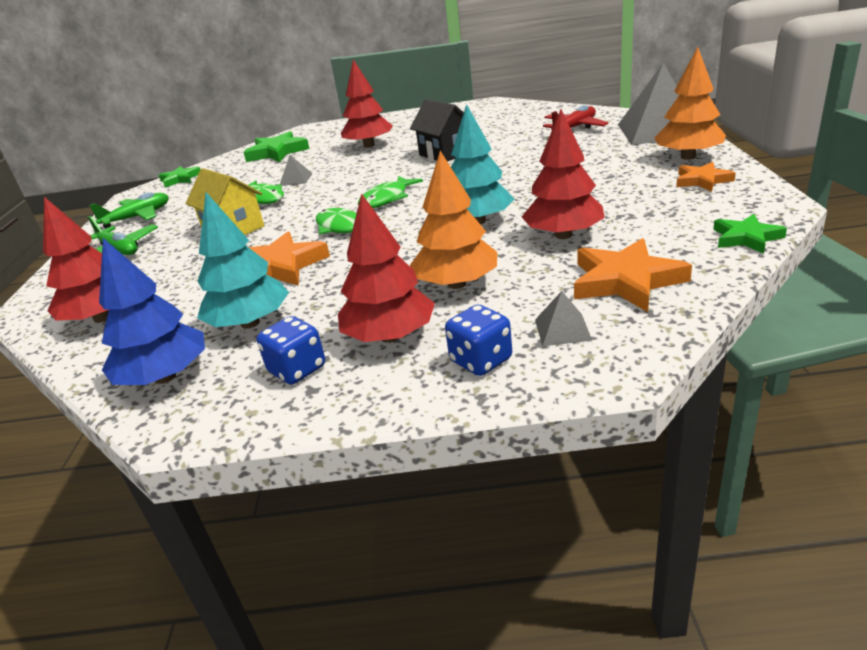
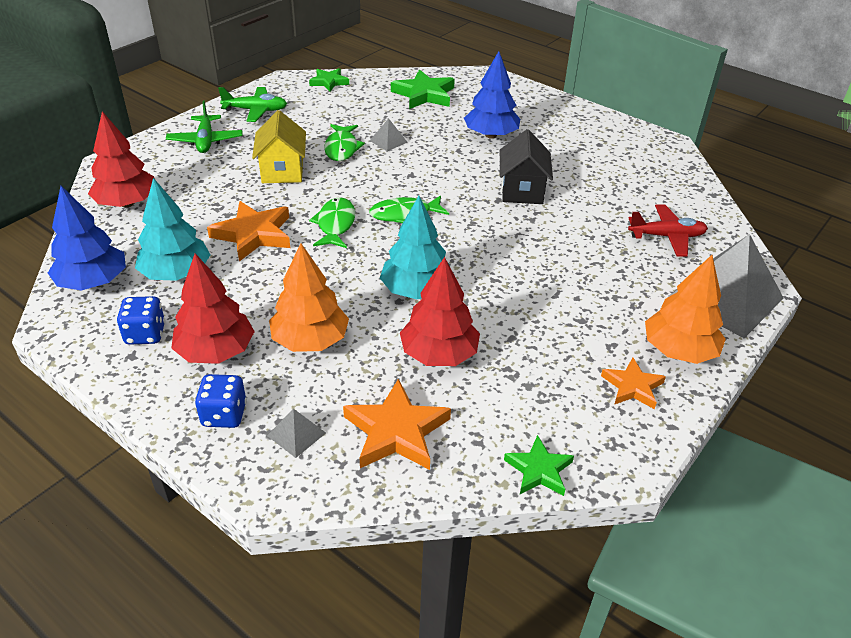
camera: 35 degrees right, 10 degrees up
red tree [341,60,393,148] -> blue tree [464,51,520,139]

